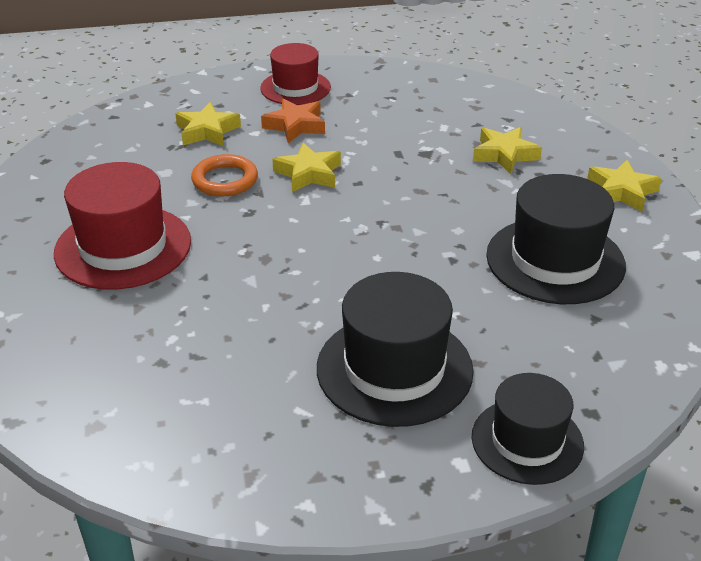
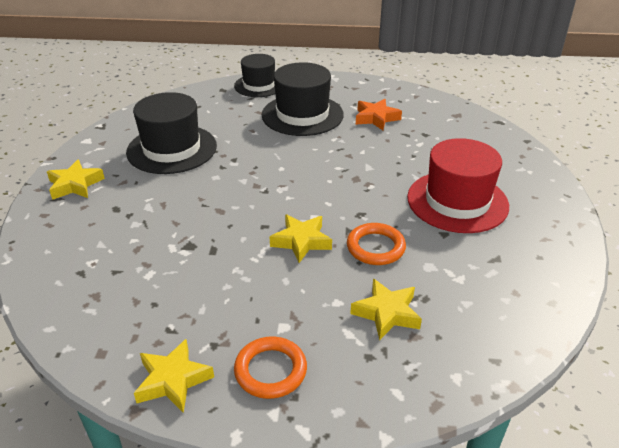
camera: 165 degrees left, 0 degrees up
red hat [260,43,331,105] -> orange ring [234,337,307,399]
orange star [261,98,325,143] -> orange star moved to [356,99,402,130]
yellow star [473,127,542,174] -> yellow star moved to [134,339,214,413]

